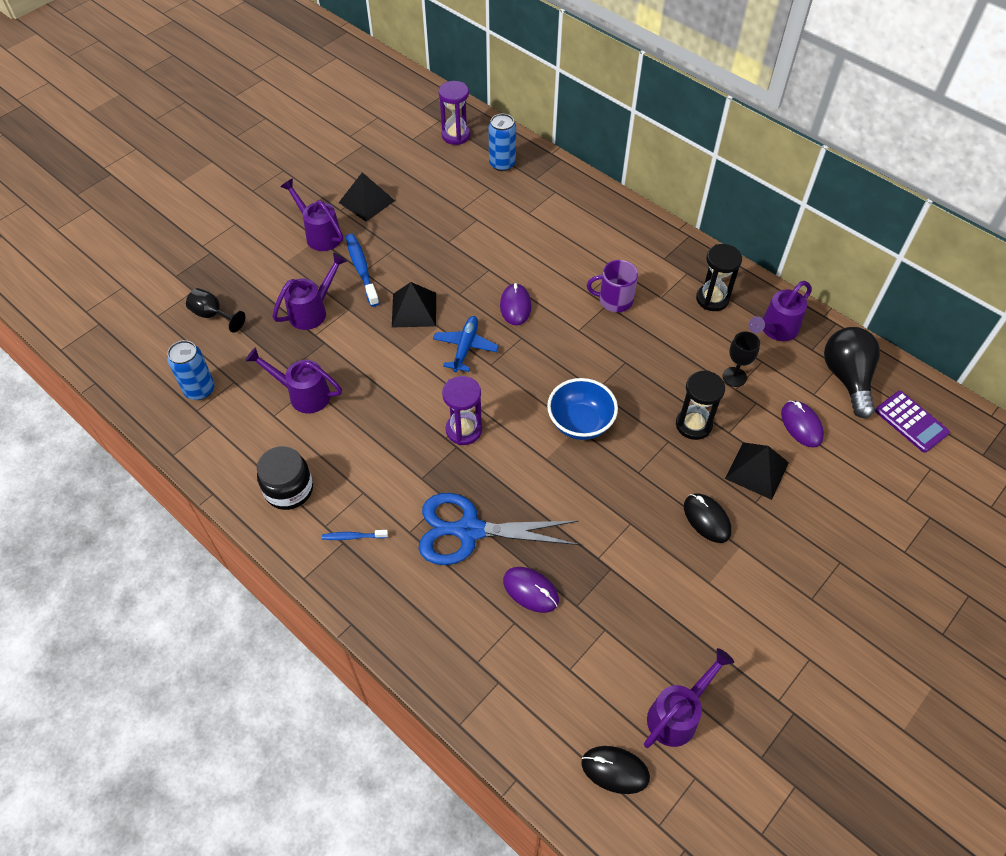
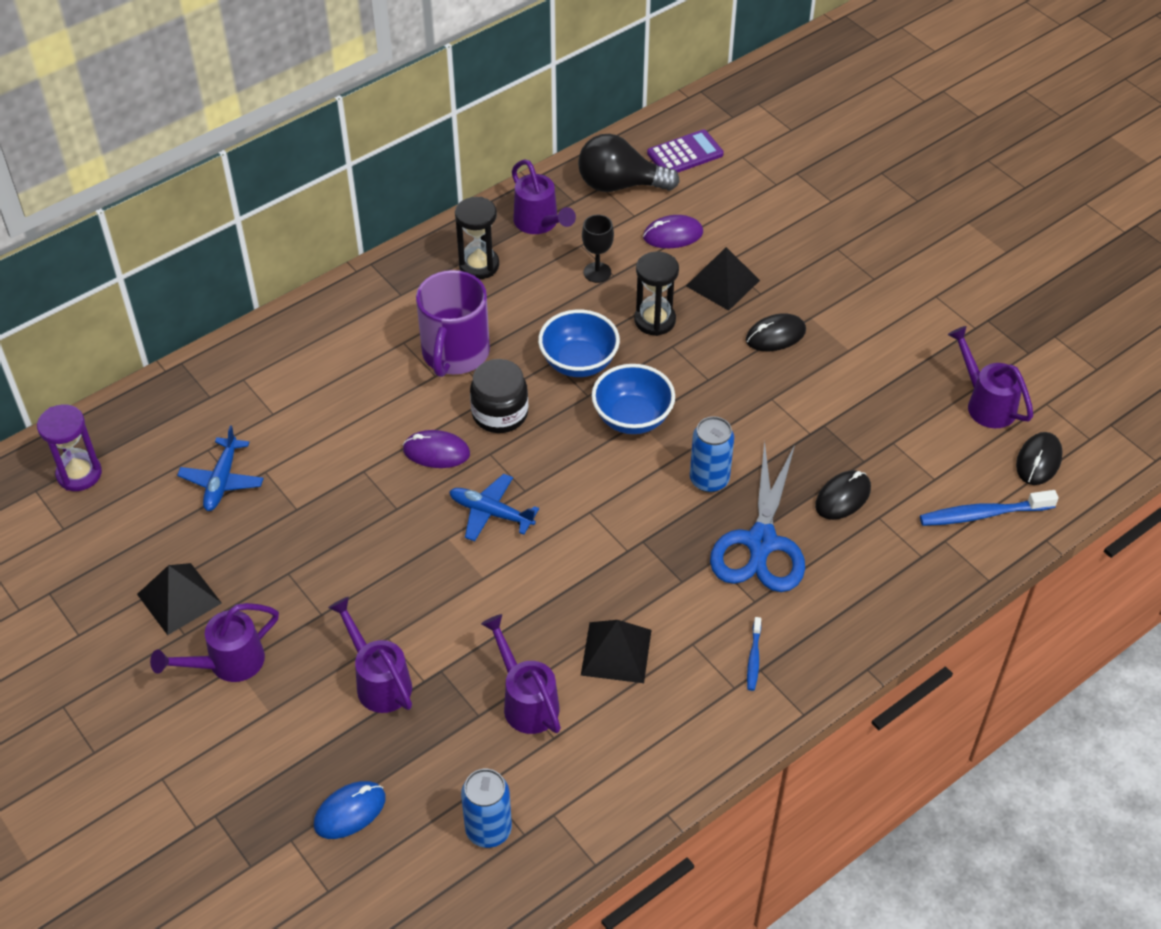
camera: 80 degrees left, 5 degrees down
black goblet [186,288,245,333] -> blue mouse [314,781,386,839]
purple watering can [245,347,342,413] -> purple watering can turned 120 degrees clockwise [481,614,561,734]
black jar [257,446,313,510] -> black jar moved to [470,359,528,433]
blue toothbrush [346,234,379,307] -> blue toothbrush moved to [920,490,1059,526]
black pyramid [392,282,436,327] -> black pyramid moved to [581,620,652,683]
purple hourglass [442,376,482,445] -> none
blue can [488,114,516,171] -> blue can moved to [690,416,734,493]
purple mouse [503,567,559,613] -> black mouse [815,470,871,520]
purple mug [587,260,638,312] -> purple mug [416,270,490,377], size x1.57
none -> blue plane [177,426,264,511]
none -> blue bowl [538,310,620,377]

